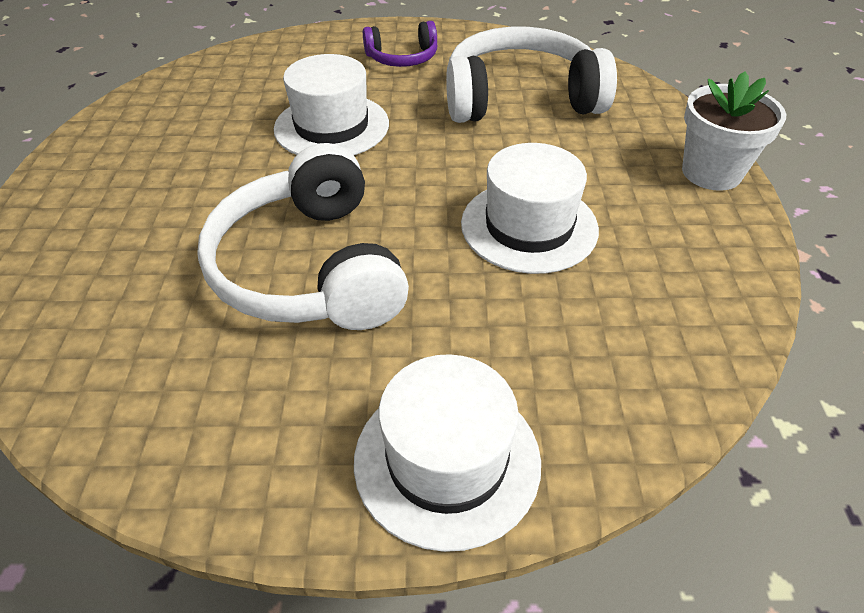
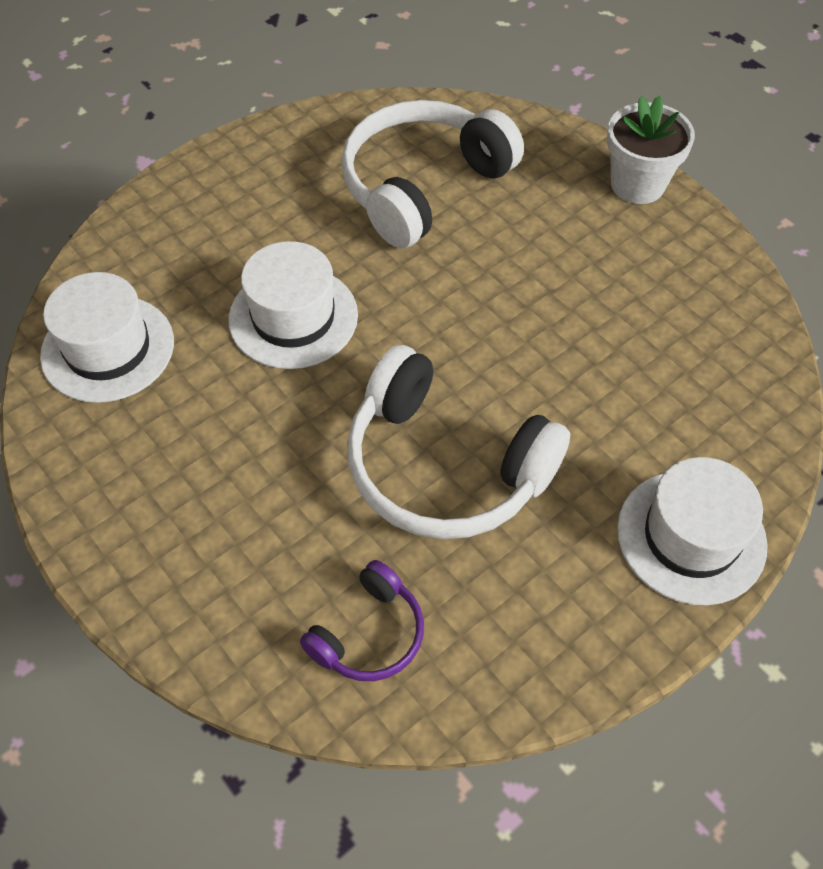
camera: 40 degrees left, 10 degrees up
purple headphones [363,21,437,67] -> purple headphones moved to [300,560,424,681]
white hat [461,143,599,274] -> white hat moved to [40,272,174,403]

